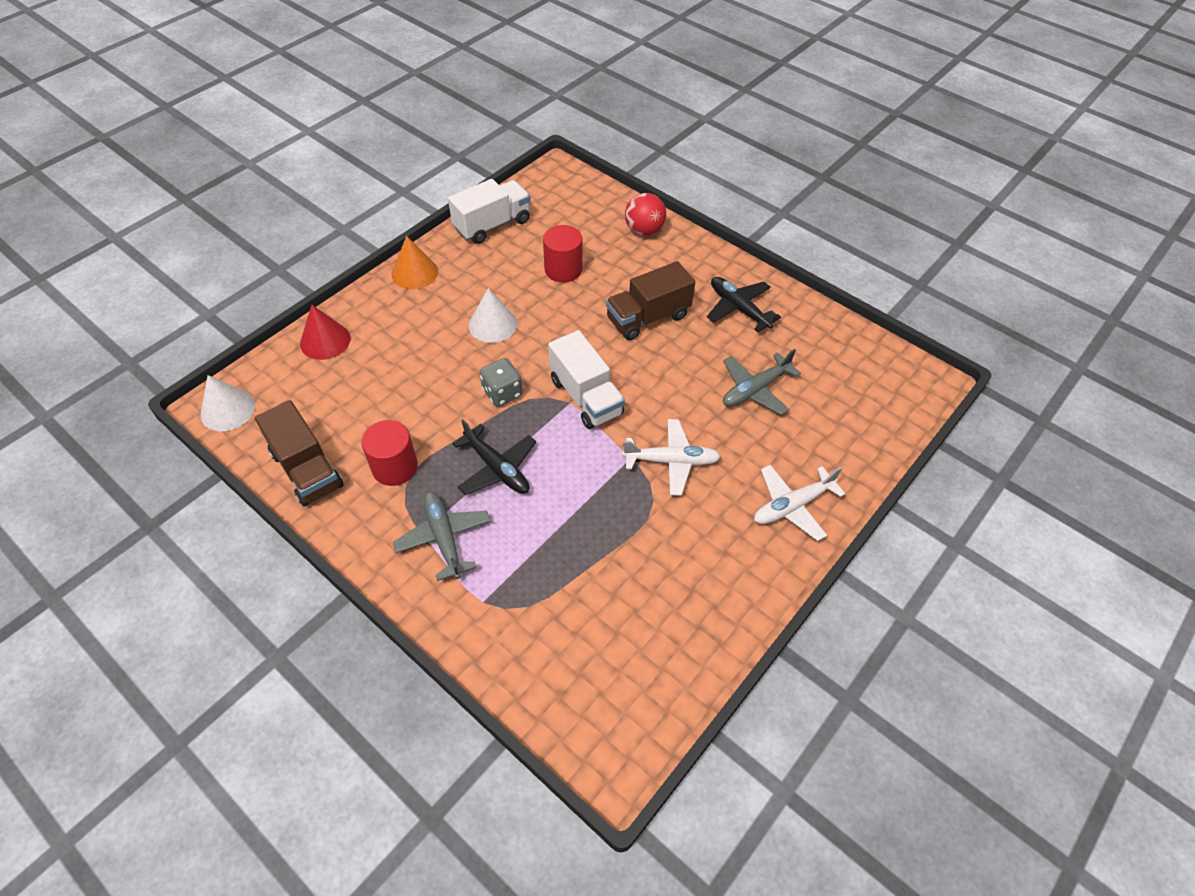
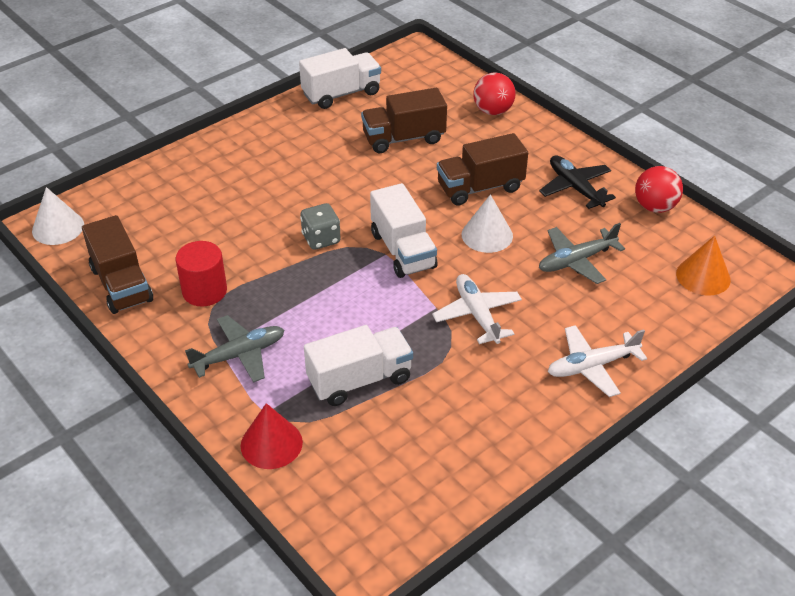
camera: 10 degrees right, 10 degrees down
red cone [300,305,351,360] -> red cone moved to [241,403,303,469]
orange cone [391,236,438,289] -> orange cone moved to [676,236,731,296]
grey plane [393,491,491,581] -> grey plane turned 75 degrees clockwise [185,315,284,383]
black plane [452,420,536,495] -> none
white cone [469,288,517,343] -> white cone moved to [462,194,513,253]
red cylinder [543,225,583,282] -> brown truck [361,88,447,153]
white plane [622,419,721,496] -> white plane turned 120 degrees counterclockwise [432,274,522,344]
none -> white truck [304,325,413,406]
none -> red ball [635,166,683,213]

